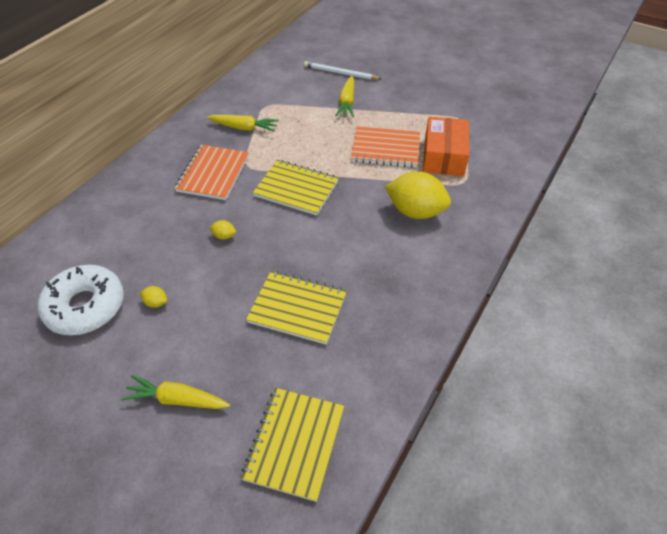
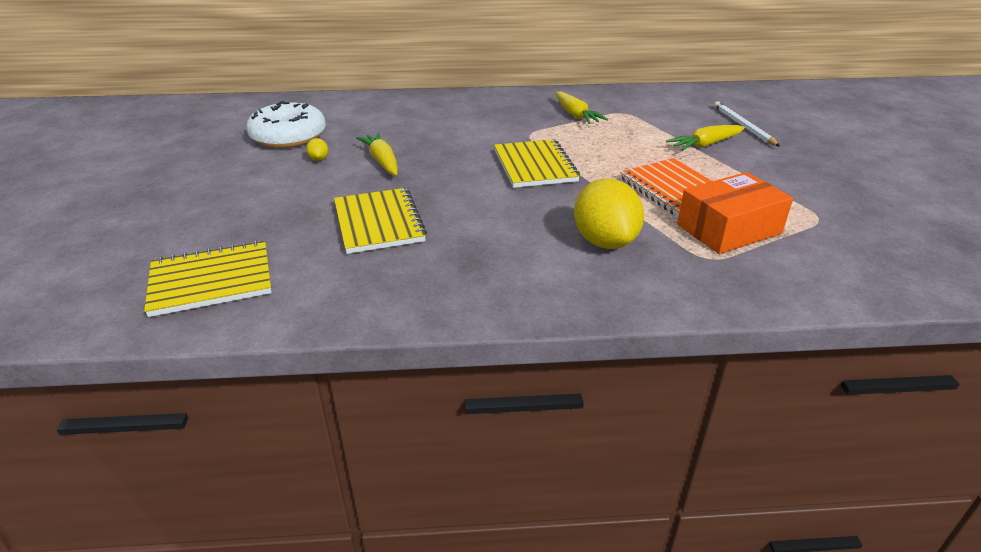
camera: 55 degrees right, 15 degrees down
yellow carrot [121,375,230,409] -> yellow carrot moved to [356,133,398,175]
orange notebook [175,145,249,200] -> none
yellow lemon [209,220,236,240] -> none

